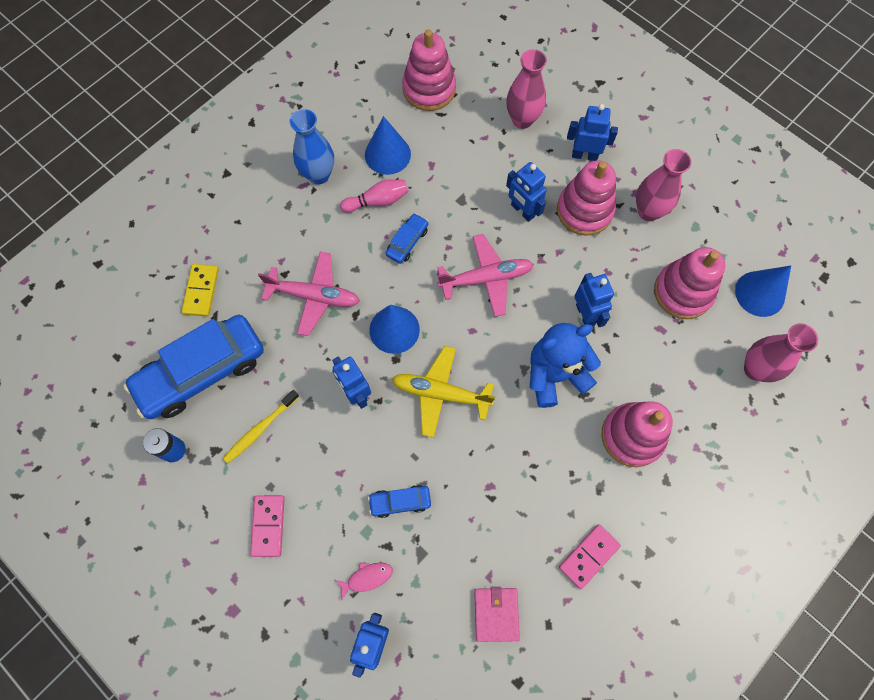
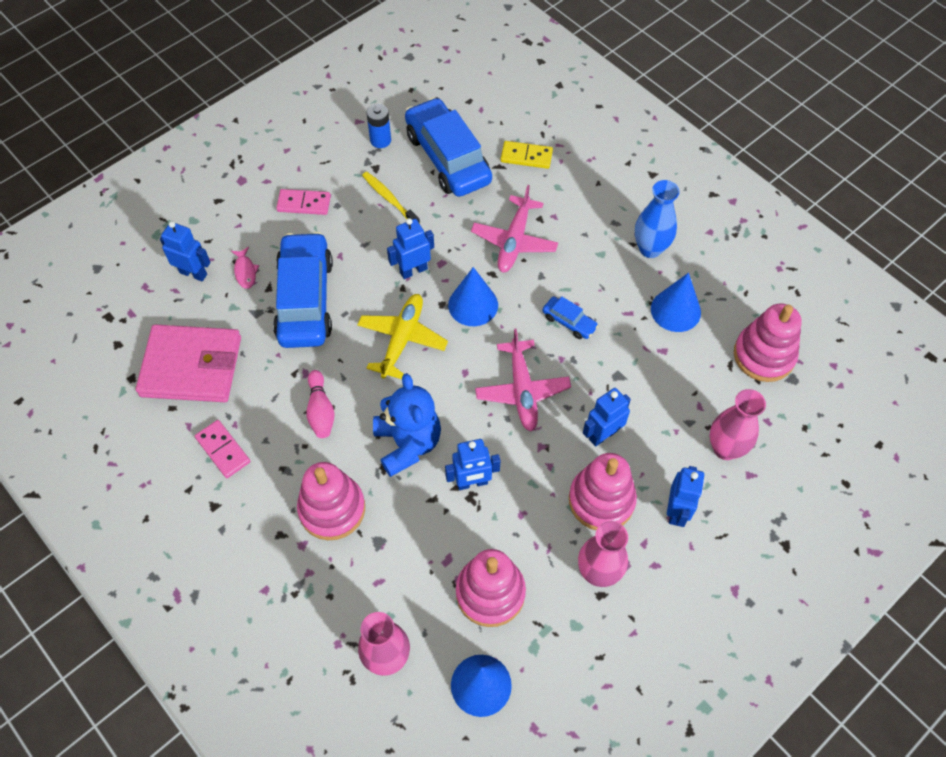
camera: 95 degrees right, 10 degrees down
pink bowling pin [340,180,409,213] -> pink bowling pin moved to [306,370,335,438]
blue car [368,485,431,518] -> blue car [273,232,333,348], size x2.29
pink wallet [474,587,520,642] -> pink wallet [136,324,241,402], size x1.99

